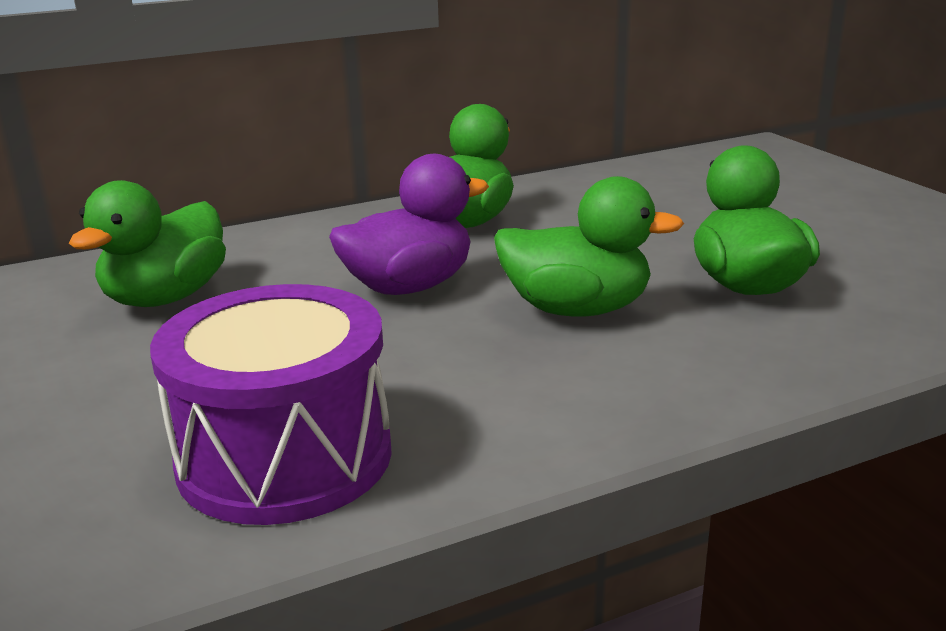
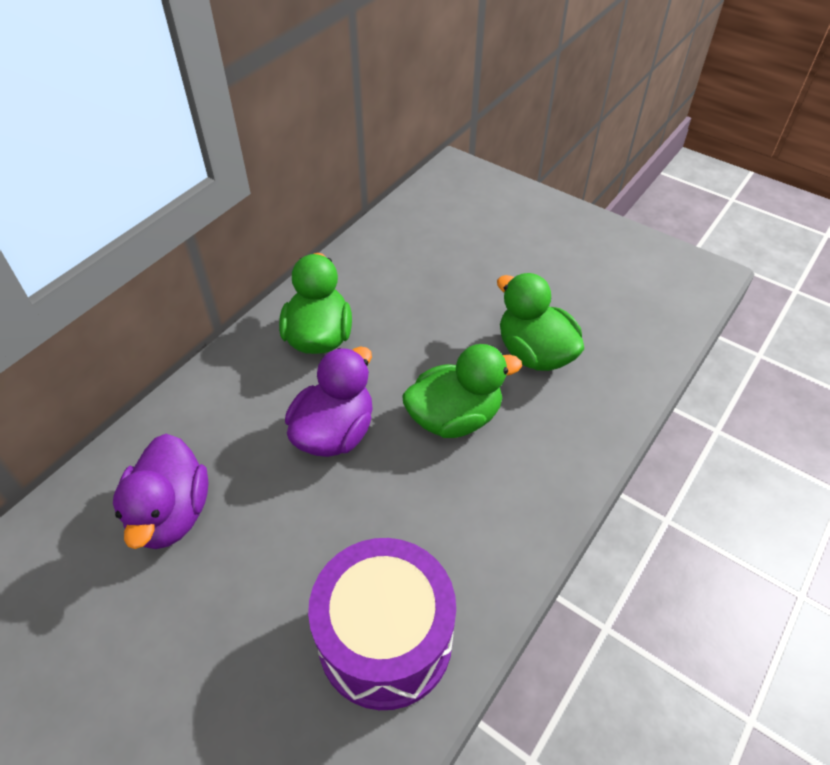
camera: 30 degrees left, 25 degrees up
green duck [69,180,226,307] -> purple duck [113,434,208,549]

